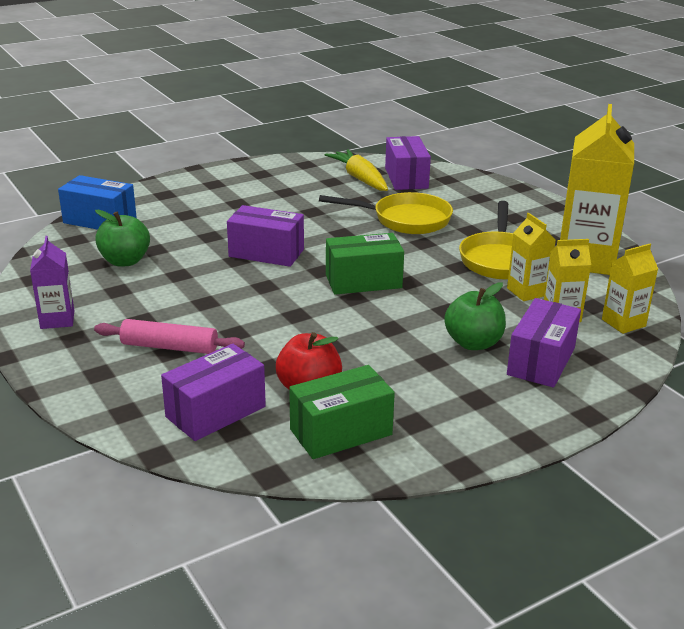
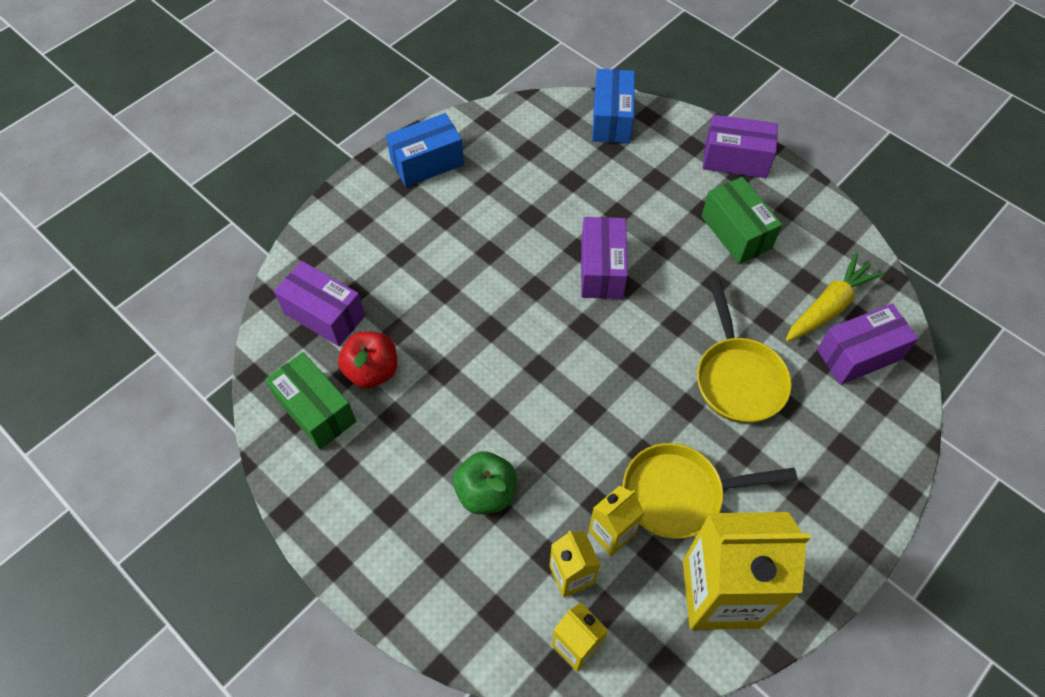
camera: 75 degrees right, 30 degrees up
purple carton [30,236,74,329] -> blue box [386,113,464,187]
pink rolling pin [94,319,245,354] -> none
green apple [95,210,150,267] -> none
green box [326,233,404,295] -> green box moved to [701,177,782,264]
purple box [507,298,581,387] -> purple box moved to [703,114,778,178]

